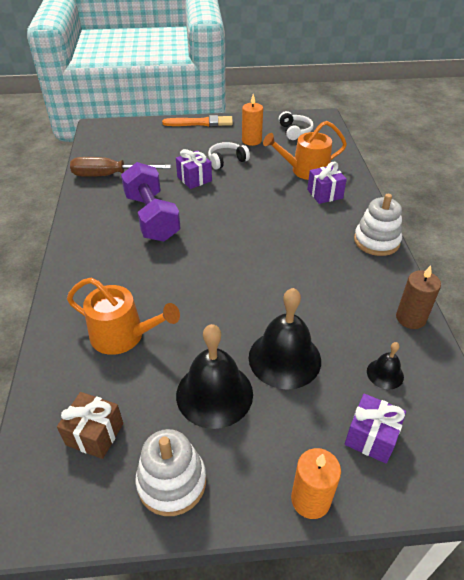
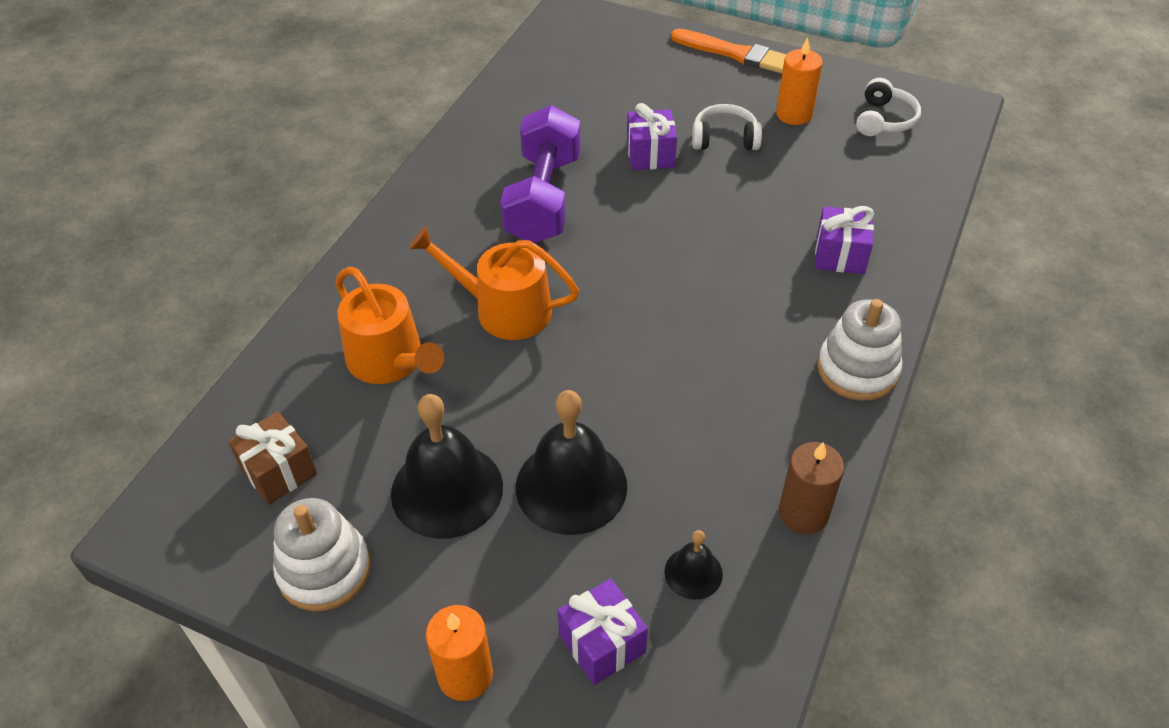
camera: 30 degrees right, 5 degrees up
brown screwdriver [70,157,171,177] -> none
orange watering can [263,121,347,180] -> orange watering can moved to [409,226,579,340]

